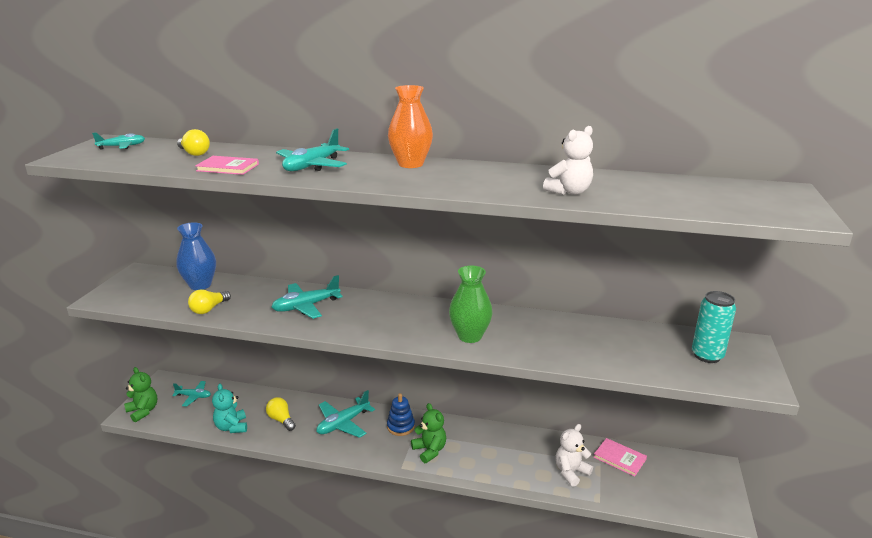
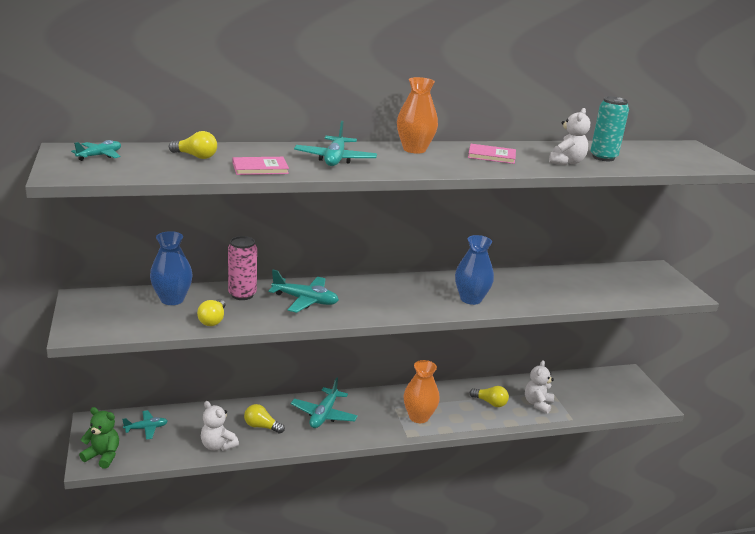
camera: 30 degrees left, 0 degrees up
turquoise teddy bear [212,384,247,433] -> white teddy bear [201,401,239,451]
turquoise plane [272,275,343,319] -> turquoise plane turned 105 degrees counterclockwise [269,270,339,313]
blue stacking toy [387,393,415,436] -> none
green teddy bear [411,403,446,463] -> orange vase [403,360,440,423]
green vase [449,266,492,343] -> blue vase [455,235,494,305]
pink book [594,438,647,477] -> pink book moved to [468,144,516,164]
turquoise can [692,291,736,363] -> turquoise can moved to [590,96,629,161]
none -> pink can [228,236,257,300]
none -> yellow light bulb [470,386,509,407]

